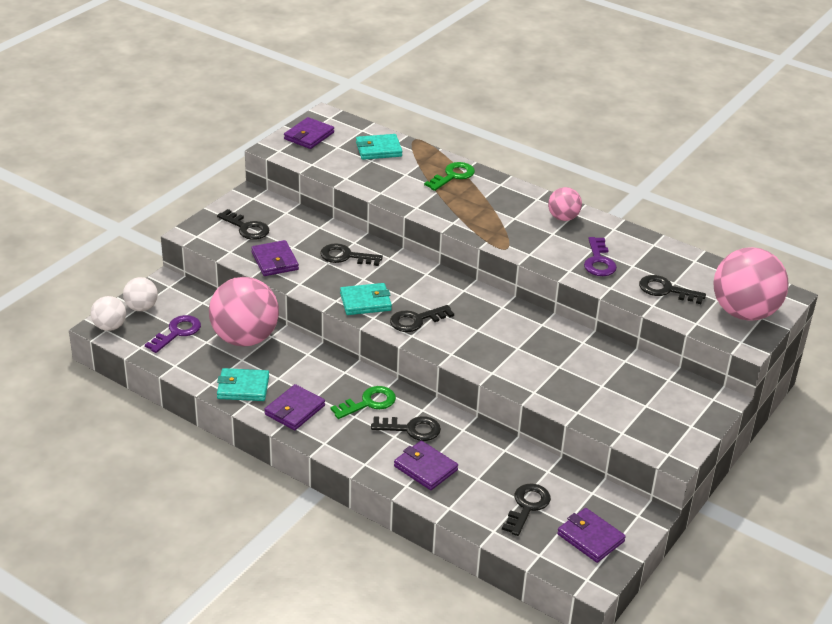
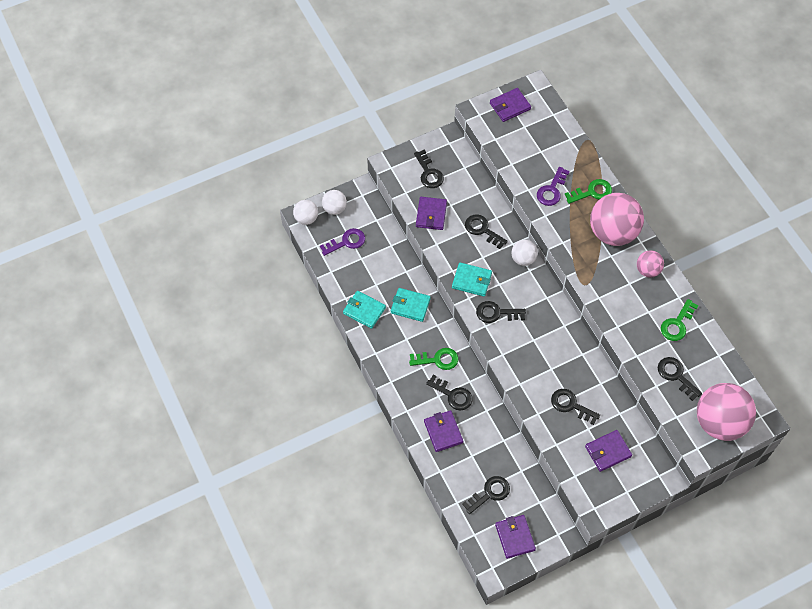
camera: 30 degrees right, 25 degrees up
pink ball [209,277,279,347] -> pink ball moved to [590,193,644,246]
purple wallet [264,384,325,430] -> purple wallet moved to [585,430,632,472]
turquoise wallet [356,134,402,160] -> turquoise wallet moved to [391,288,431,322]
purple key [584,237,617,276] -> purple key moved to [537,167,570,206]
none -> white ball [512,240,538,266]
none -> black key [551,389,600,425]
none -> green key [661,299,699,341]

